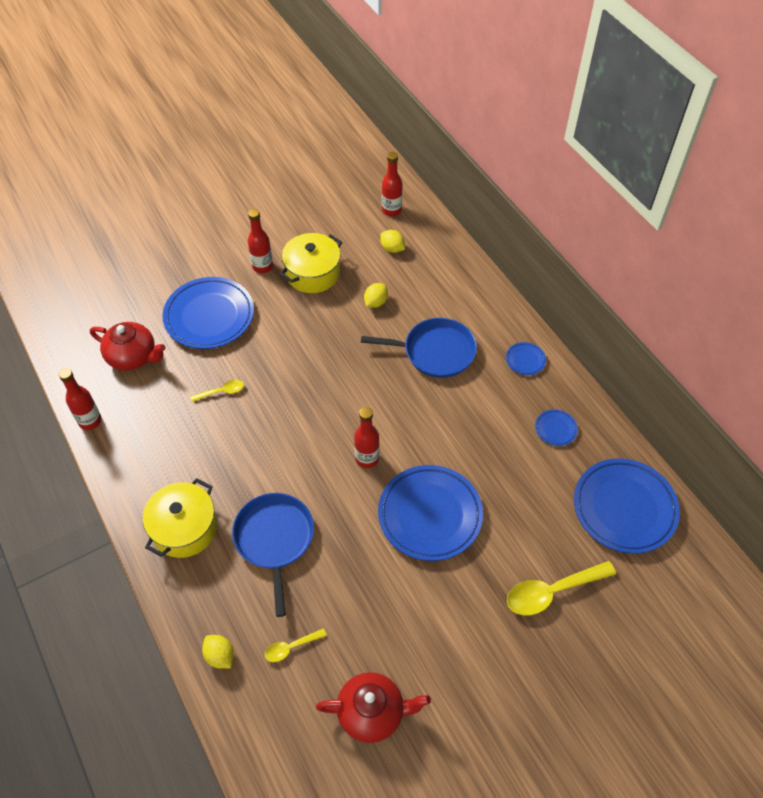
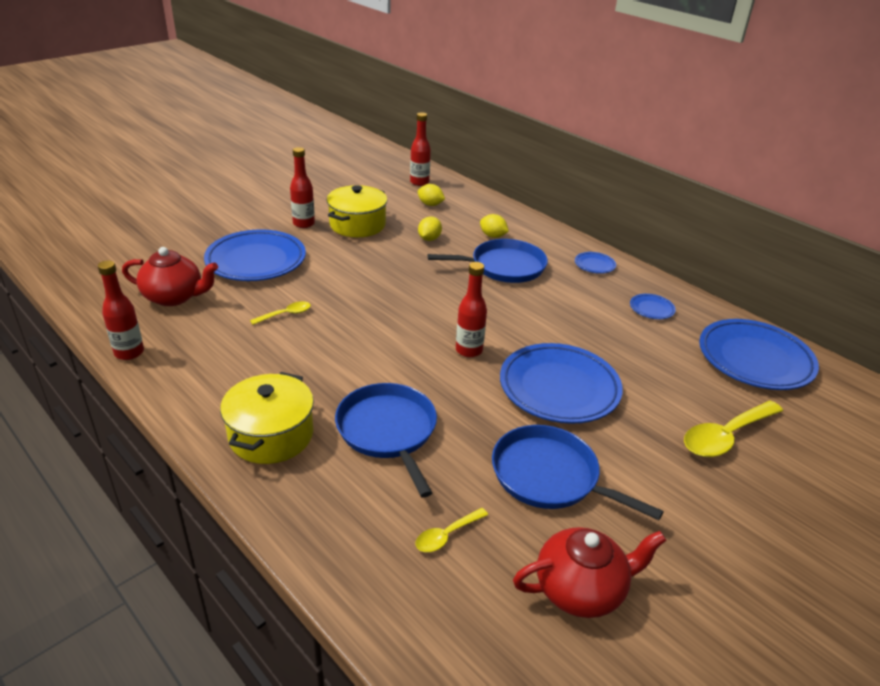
camera: 15 degrees left, 20 degrees down
yellow lemon [202,635,234,669] -> yellow lemon moved to [480,214,509,238]
none -> blue pan [492,425,664,520]

